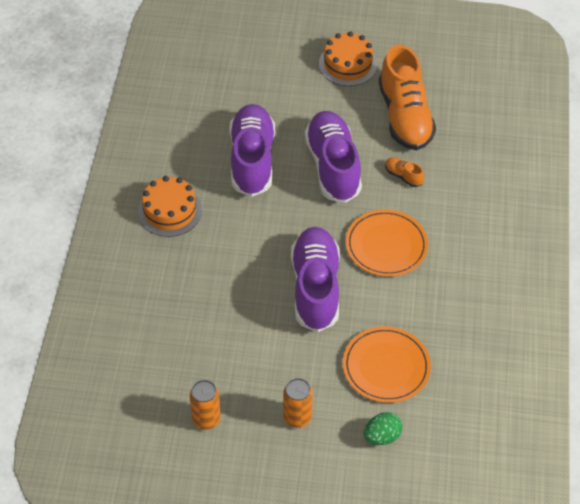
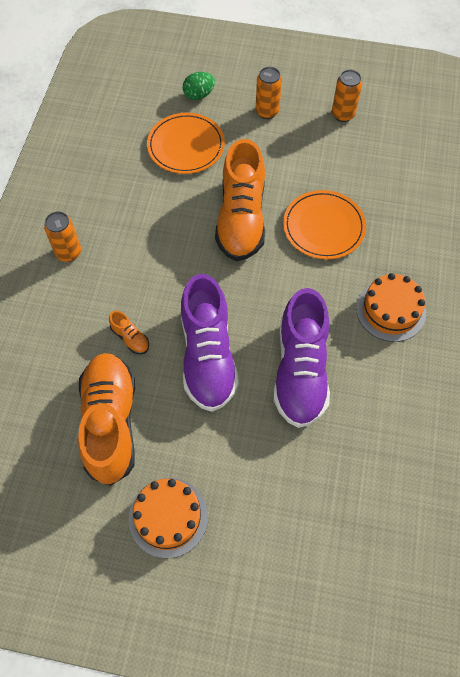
camera: 175 degrees left, 10 degrees up
purple shoe [291,227,340,332] -> orange shoe [215,139,265,261]
orange plate [346,210,428,277] -> orange plate moved to [283,190,366,260]
none -> orange can [44,211,81,262]

